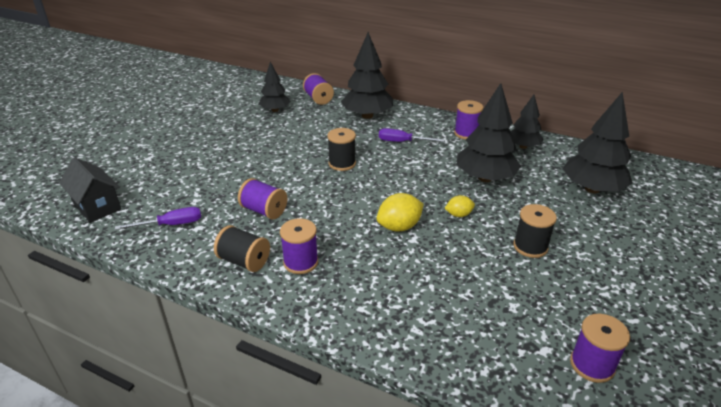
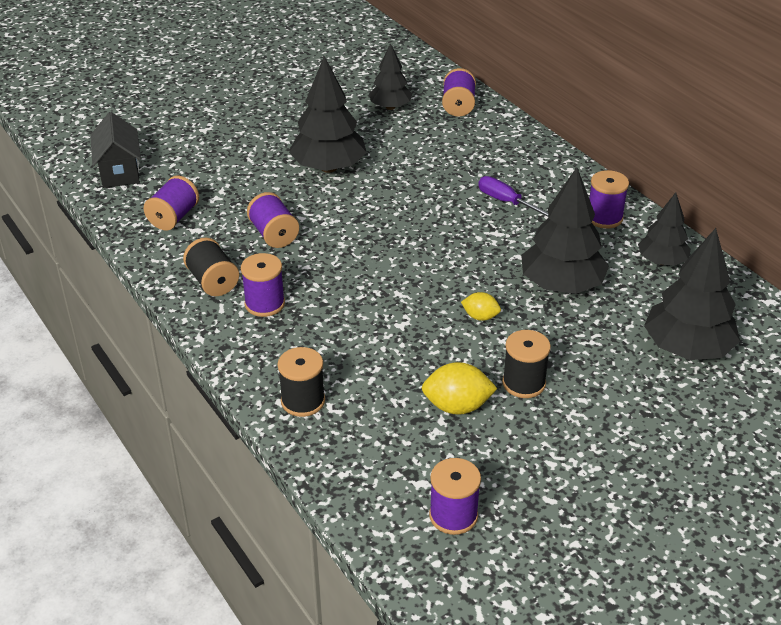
camera: 30 degrees right, 5 degrees up
purple screwdriver [115,207,201,230] -> purple spool [143,176,199,231]
black spool [327,128,356,171] -> black spool moved to [277,347,325,417]
black tree [341,32,393,119] -> black tree moved to [289,56,367,173]
yellow lemon [377,193,424,232] -> yellow lemon moved to [422,362,498,415]

